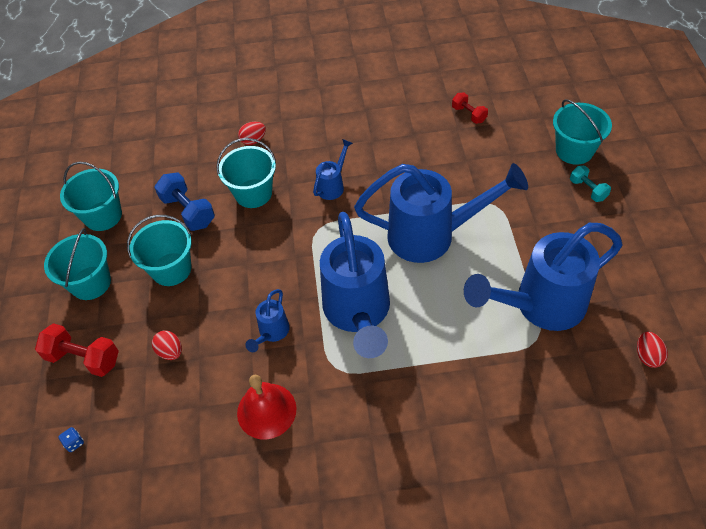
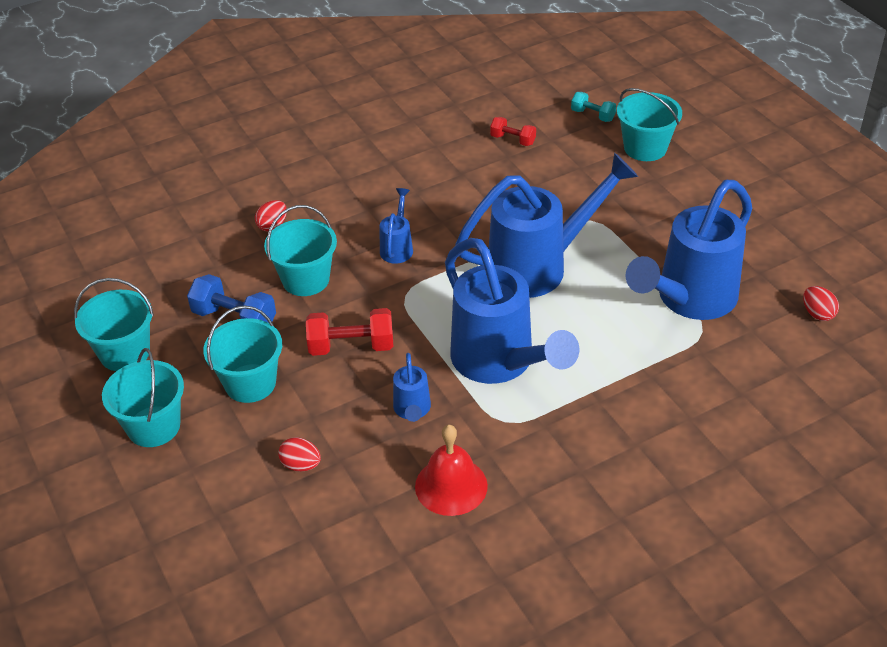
camera: 25 degrees left, 10 degrees down
red dumbbell [35,323,119,377] -> red dumbbell moved to [306,308,393,356]
blue dice [59,427,84,452] -> none
turquoise dumbbell [570,165,611,202] -> turquoise dumbbell moved to [571,92,616,122]

